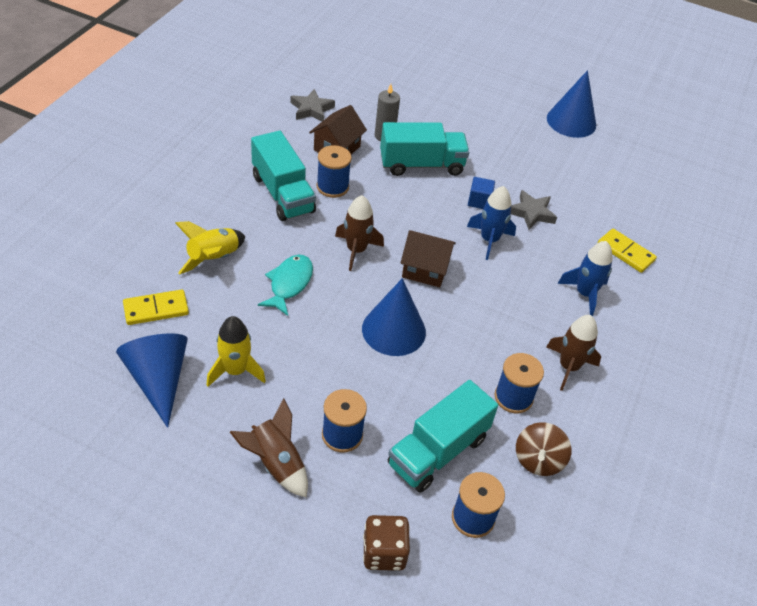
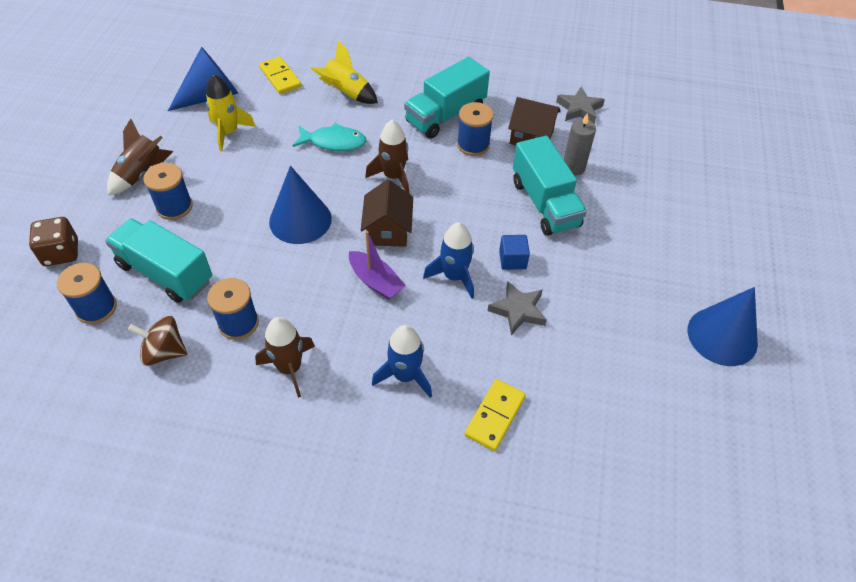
camera: 80 degrees right, 5 degrees up
none -> purple boat [349,231,406,300]

